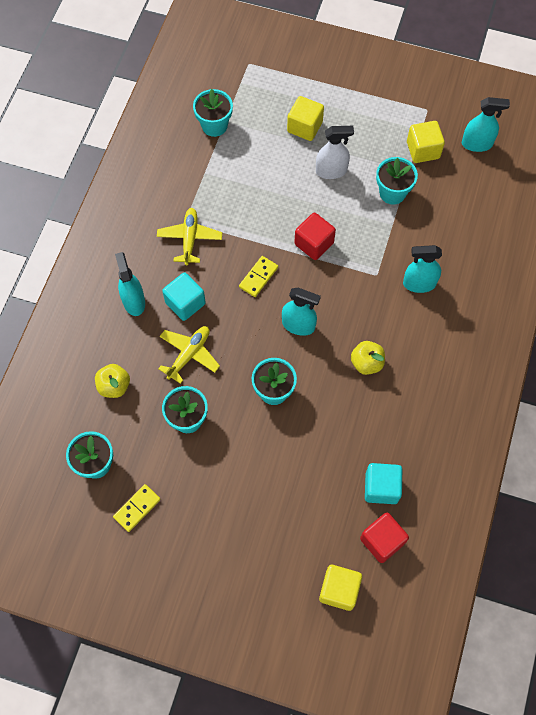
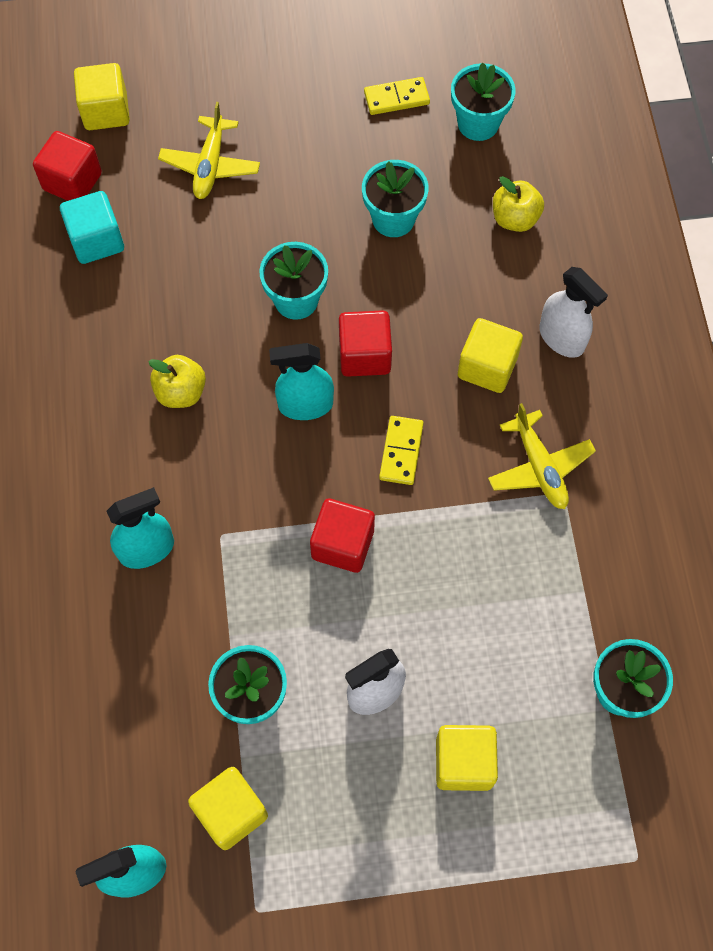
camera: 155 degrees right, 0 degrees up
yellow domino [113,484,161,532] -> yellow domino turned 60 degrees clockwise [364,77,430,115]
turquoise spray bottle [115,252,145,316] -> white spray bottle [539,267,608,358]
yellow plane [158,326,220,384] -> yellow plane moved to [158,102,260,199]
turquoise cube [162,272,206,321] -> yellow cube [458,318,523,393]
none -> red cube [339,310,392,377]

